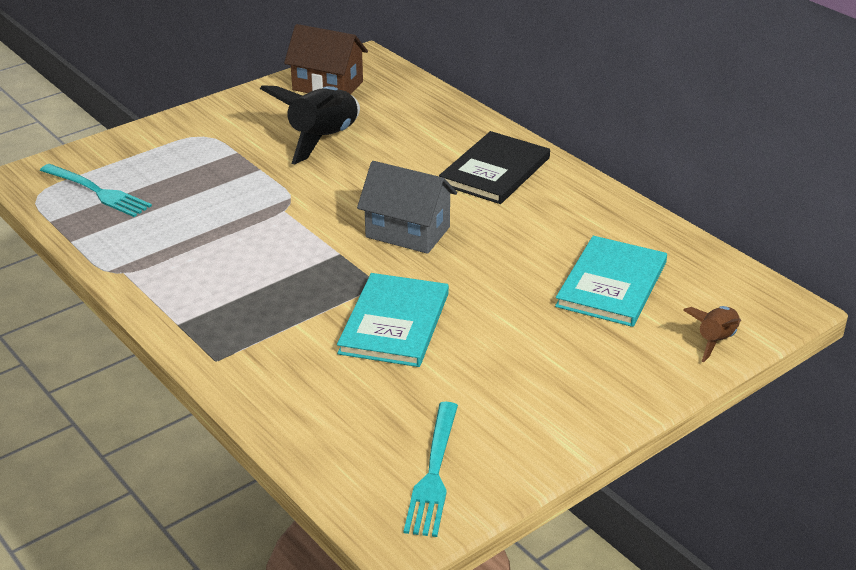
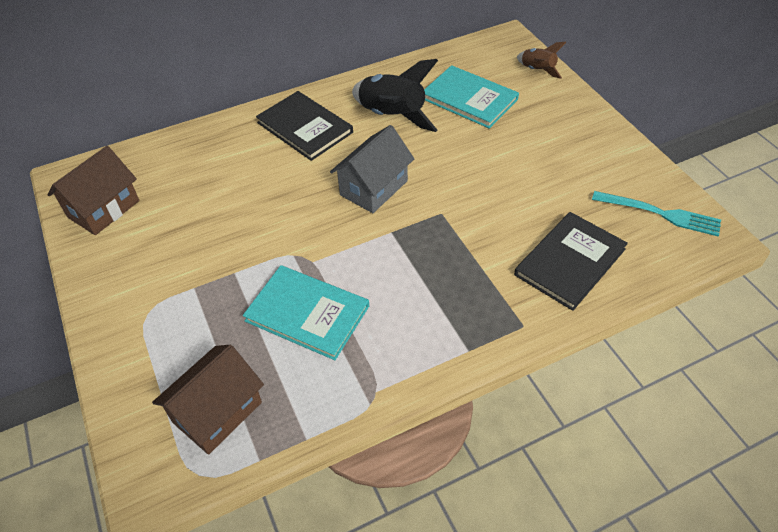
camera: 75 degrees left, 15 degrees up
turquoise fork [40,164,152,217] -> brown house [152,345,264,455]
black rocket [260,85,360,164] -> black rocket moved to [352,59,438,132]
turquoise book [337,273,449,367] -> turquoise book moved to [243,265,369,360]
none -> black book [514,212,628,311]

